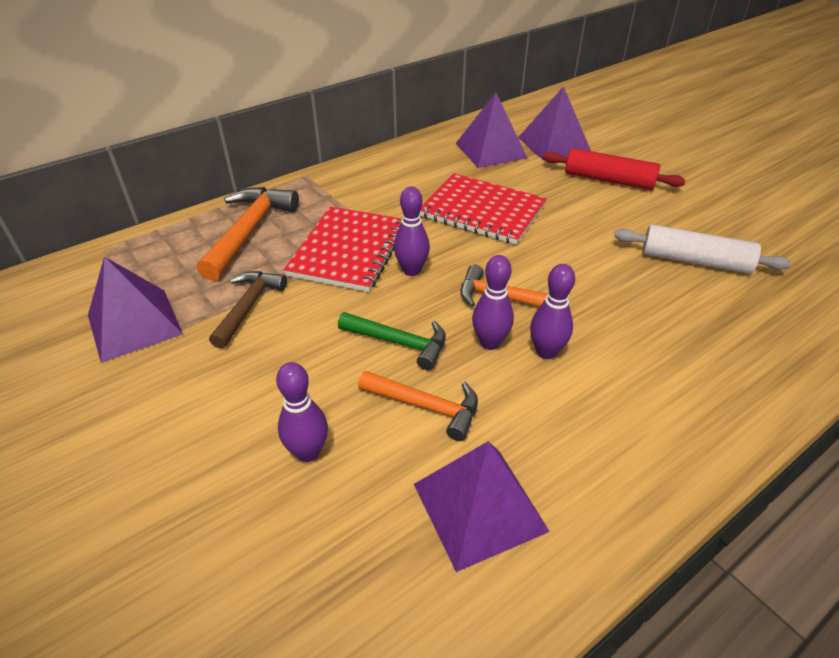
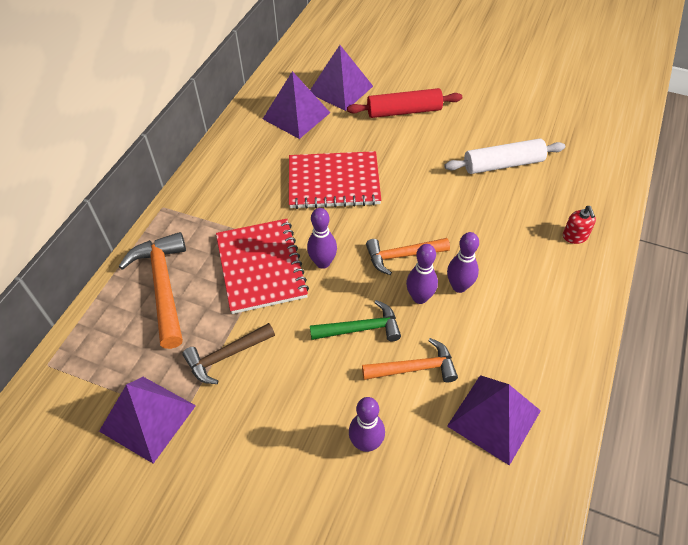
camera: 30 degrees left, 10 degrees up
brown hammer [209,271,287,349] -> brown hammer turned 105 degrees counterclockwise [182,323,275,384]
none -> red soap dispenser [563,206,596,244]

